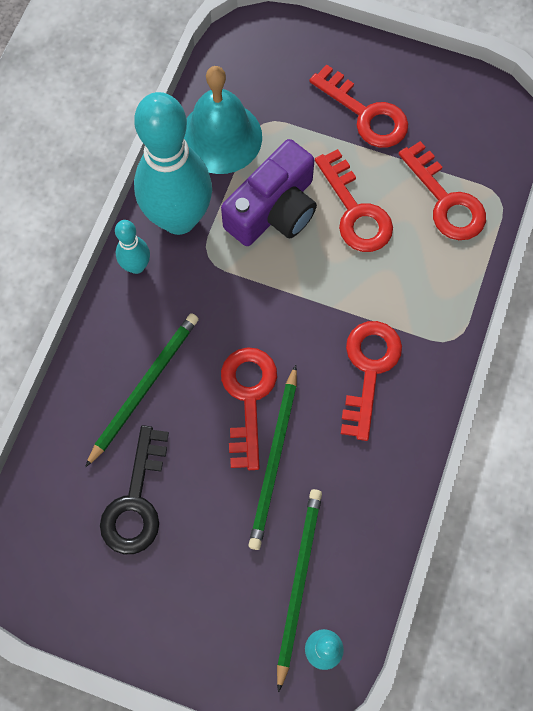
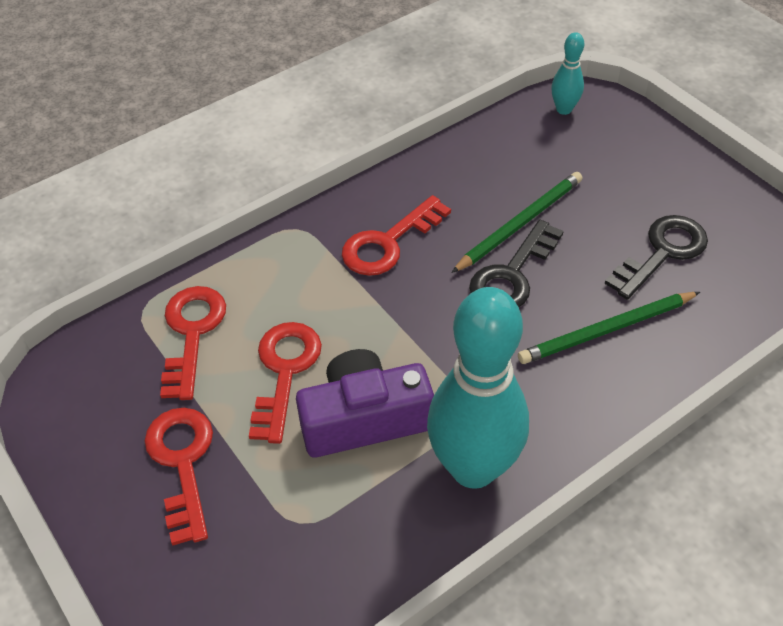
camera: 145 degrees left, 20 degrees down
turquoise bowling pin [115,220,150,274] -> none
turquoise bell [184,66,262,174] -> none
red key [221,347,277,470] -> black key [469,220,564,307]
green pencil [277,489,322,692] -> none

